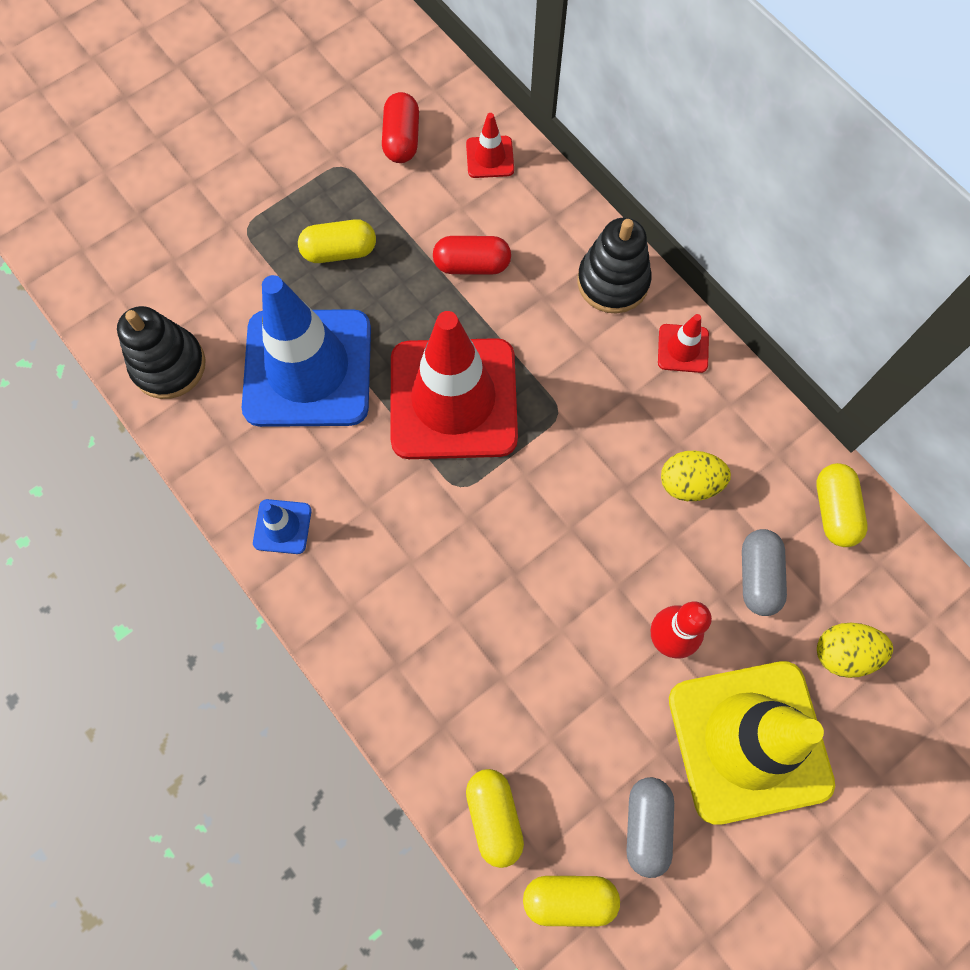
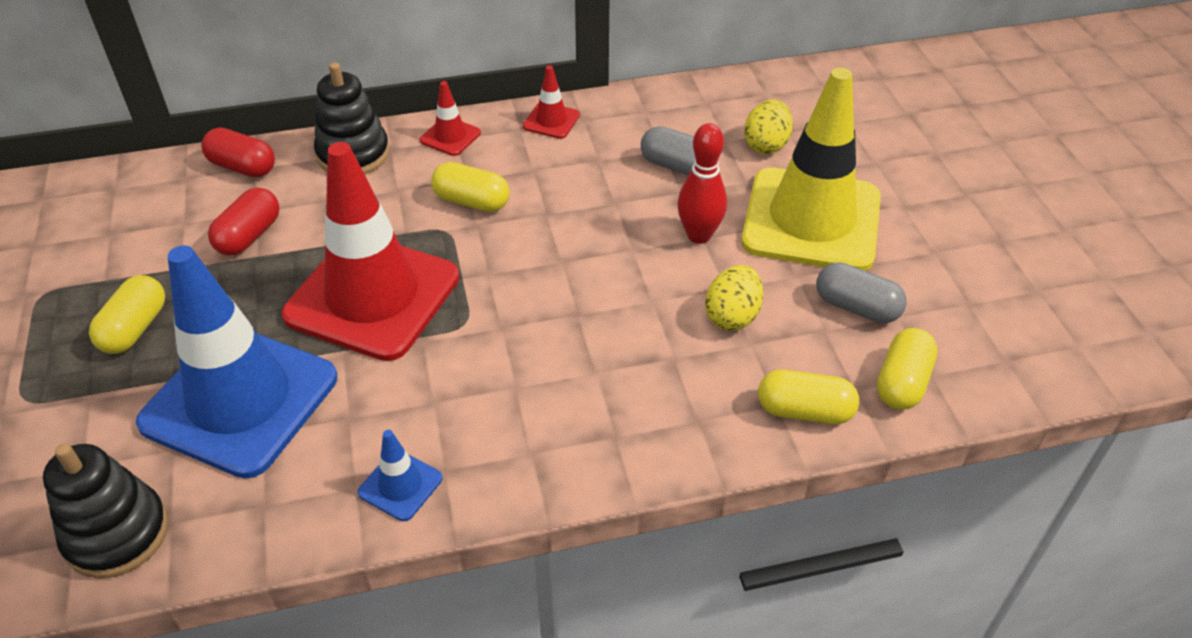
camera: 65 degrees left, 25 degrees down
red capsule [382,92,419,163] -> red capsule moved to [201,128,275,178]
red traffic cone [466,113,514,178] -> red traffic cone moved to [523,65,580,139]
yellow egg [661,451,731,501] -> yellow egg moved to [705,265,763,331]
yellow capsule [817,463,867,547] -> yellow capsule moved to [431,162,510,212]

